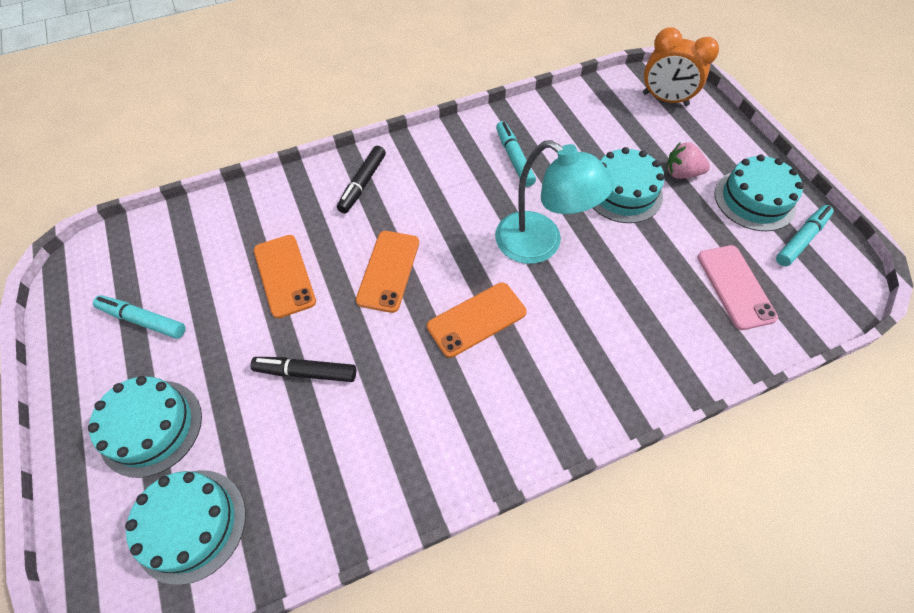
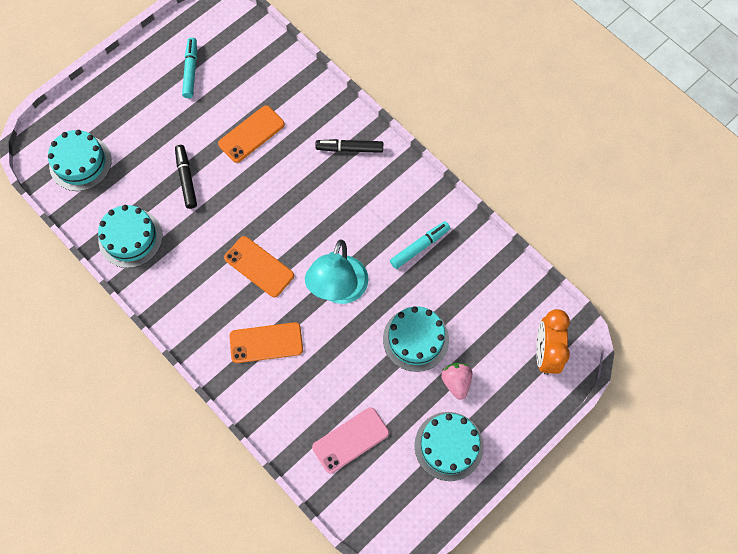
camera: 70 degrees right, 10 degrees up
turquoise cake [88,376,202,478] -> turquoise cake moved to [98,205,163,268]
orange phone [356,231,419,313] -> orange phone moved to [229,322,303,363]
turquoise marker [776,205,833,266] -> none

